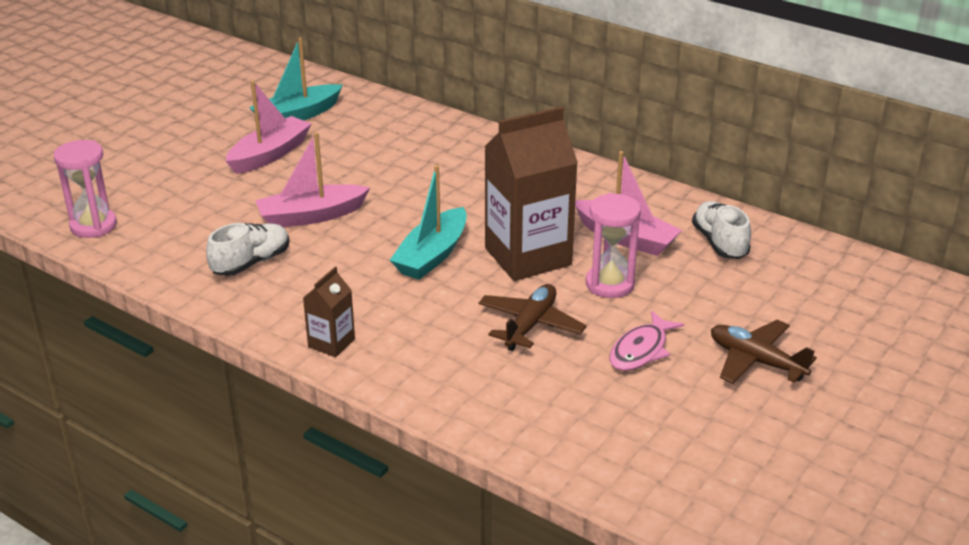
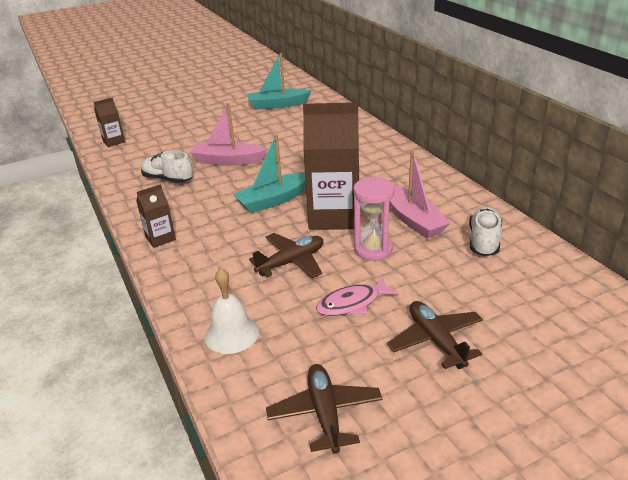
camera: 30 degrees right, 0 degrees up
pink hourglass [53,140,117,238] -> brown carton [94,97,125,147]
white shoe [206,223,289,276] -> white shoe turned 135 degrees counterclockwise [141,150,193,183]
pink boat [226,81,311,174] -> none
none -> white bell [205,268,259,354]
none -> brown plane [266,364,383,454]

